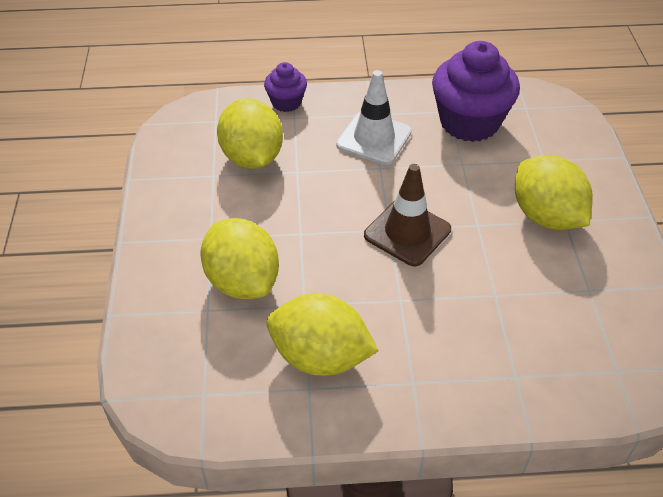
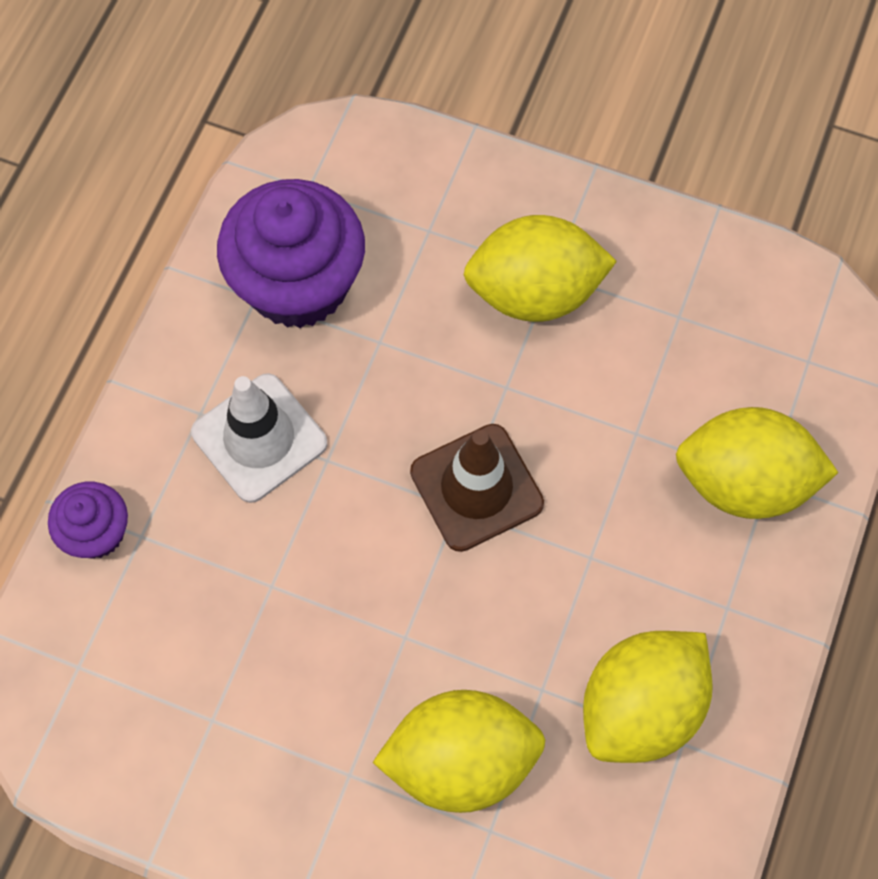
camera: 65 degrees left, 20 degrees up
yellow lemon [217,98,283,169] -> yellow lemon moved to [676,407,838,519]

